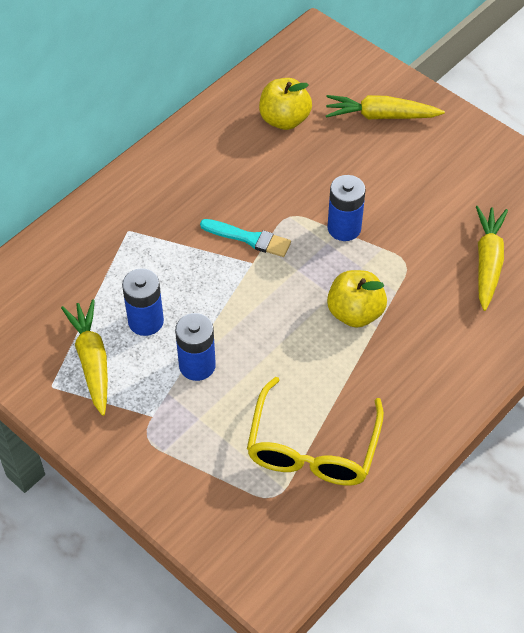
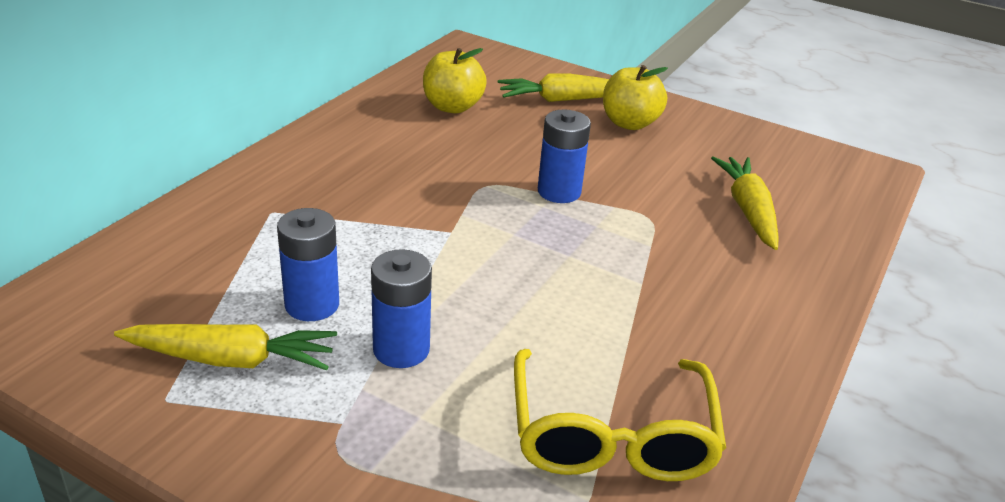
camera: 15 degrees left, 20 degrees down
yellow carrot [61,299,108,416] -> yellow carrot turned 120 degrees clockwise [114,324,337,370]
turquoise brush [200,219,291,257] -> none
yellow apple [327,270,387,328] -> yellow apple moved to [603,65,668,130]

